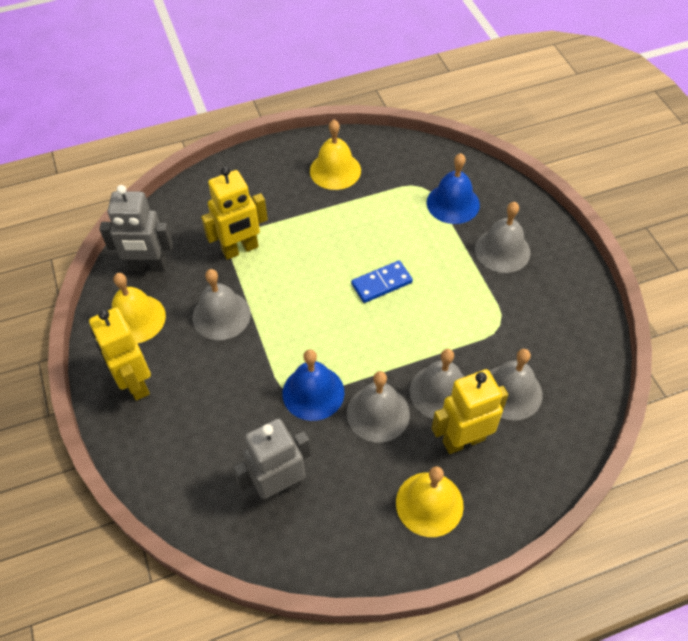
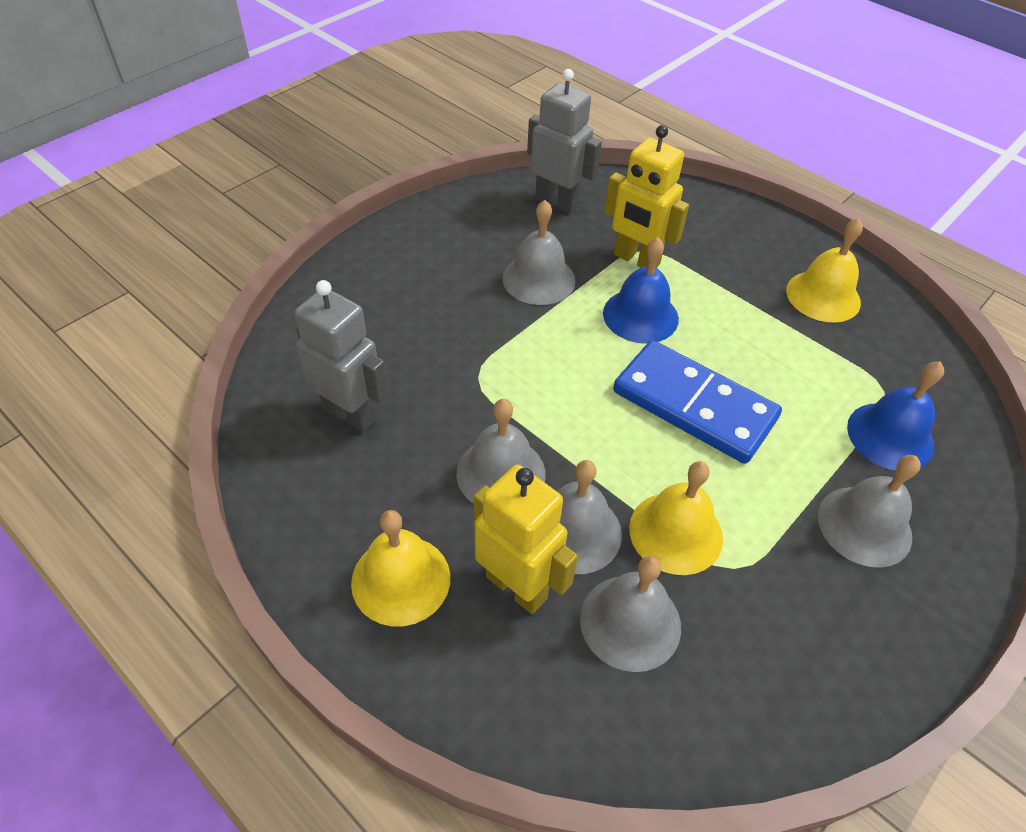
camera: 60 degrees right, 5 degrees down
yellow robot [89,307,151,401] -> none
grey robot [99,185,173,272] -> grey robot turned 150 degrees clockwise [527,69,602,214]
yellow bell [112,273,166,343] -> yellow bell moved to [629,461,723,575]
blue bell [283,349,344,421] -> blue bell moved to [603,237,679,343]
blue domino [351,260,413,303] -> blue domino [613,340,782,464], size x1.85

